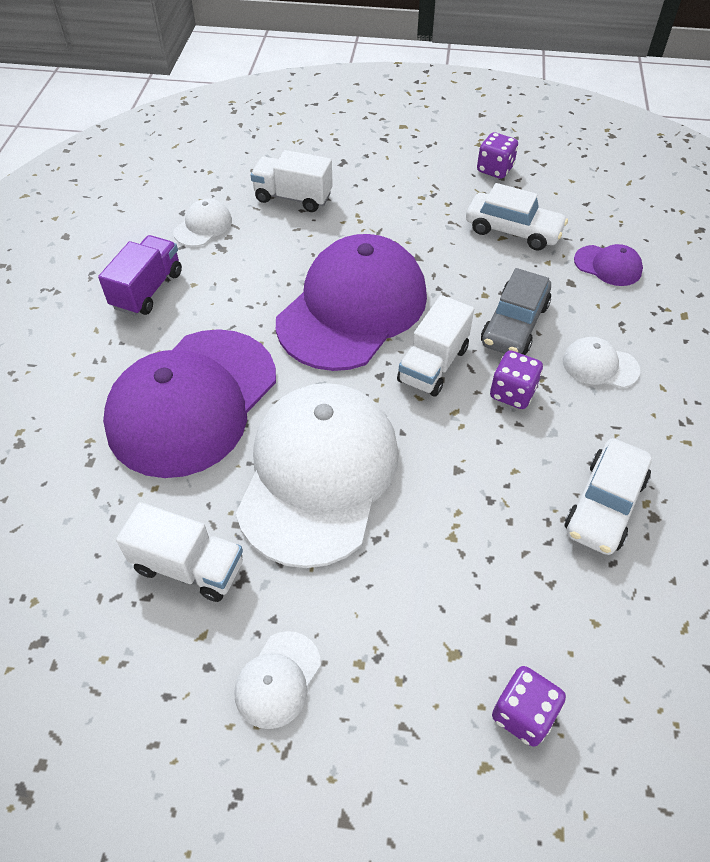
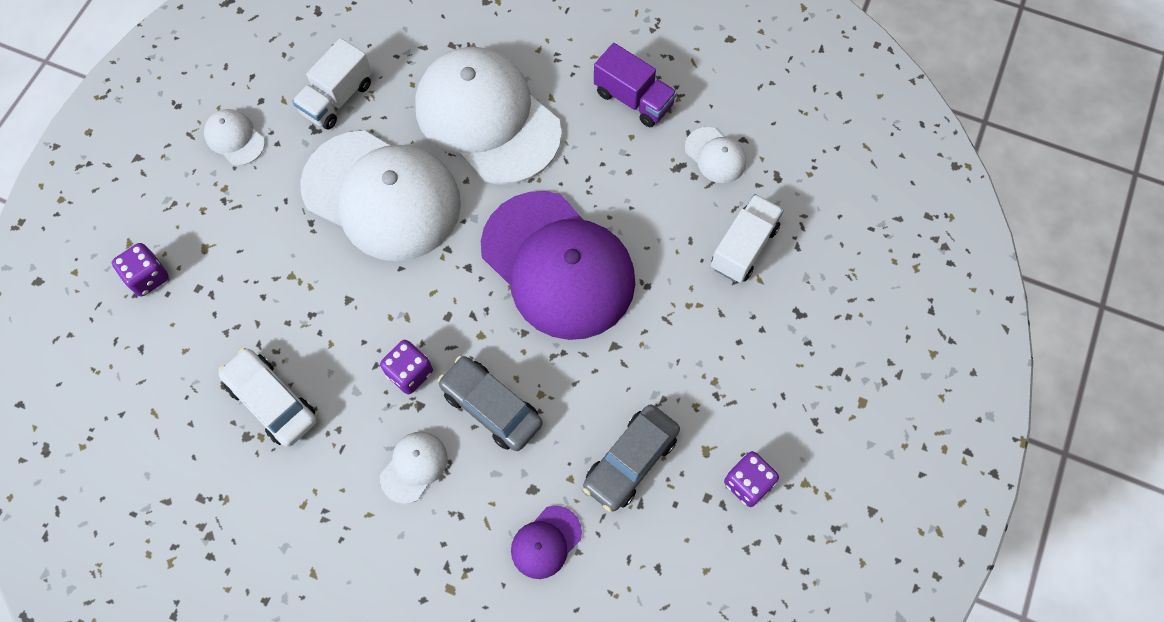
camera: 105 degrees right, 15 degrees up
purple cap [103,329,276,478] -> white cap [415,47,562,185]
white truck [397,295,474,397] -> none
white car [466,183,568,251] -> grey car [583,404,680,512]

